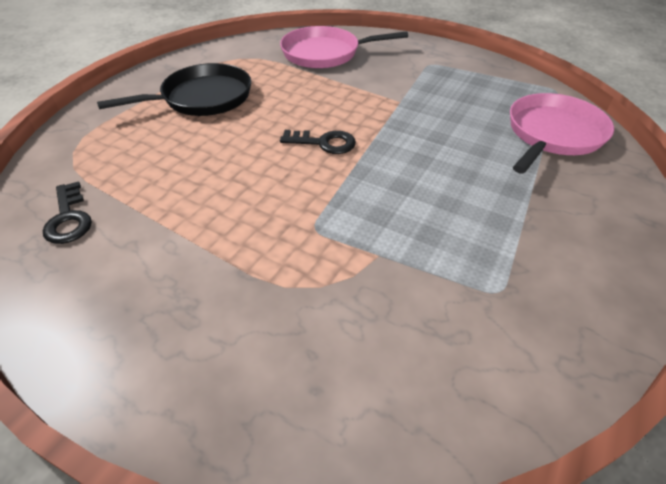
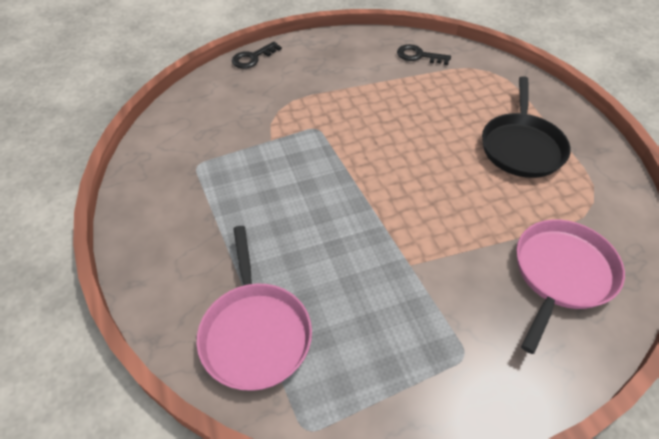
camera: 130 degrees right, 5 degrees up
black key [280,130,356,154] -> black key moved to [232,41,282,69]

